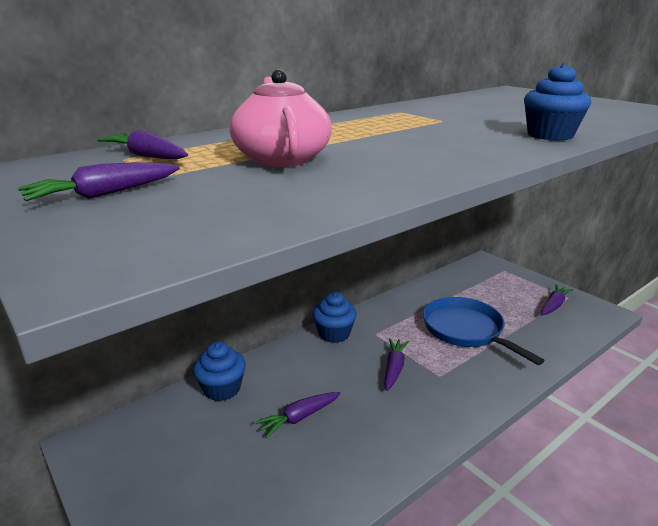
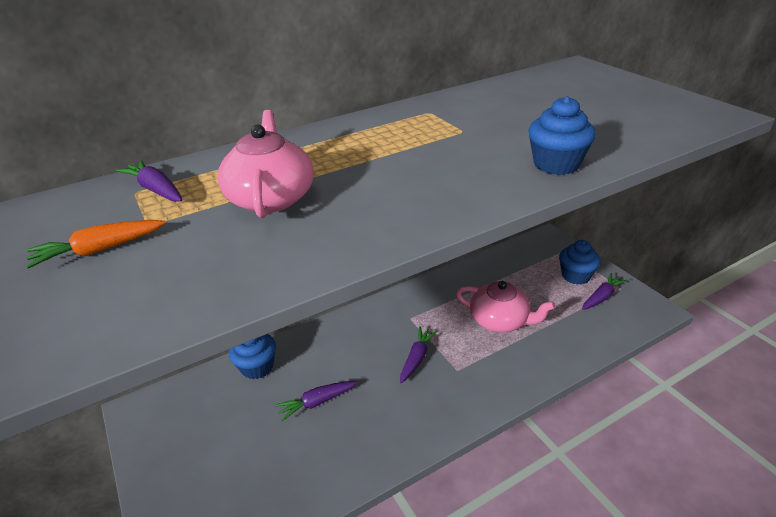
camera: 10 degrees right, 10 degrees up
purple carrot [18,162,180,201] -> orange carrot [26,220,166,268]
blue cupcake [312,292,357,343] -> blue cupcake moved to [559,240,600,285]
blue pan [423,297,545,365] -> pink teapot [456,281,556,333]

